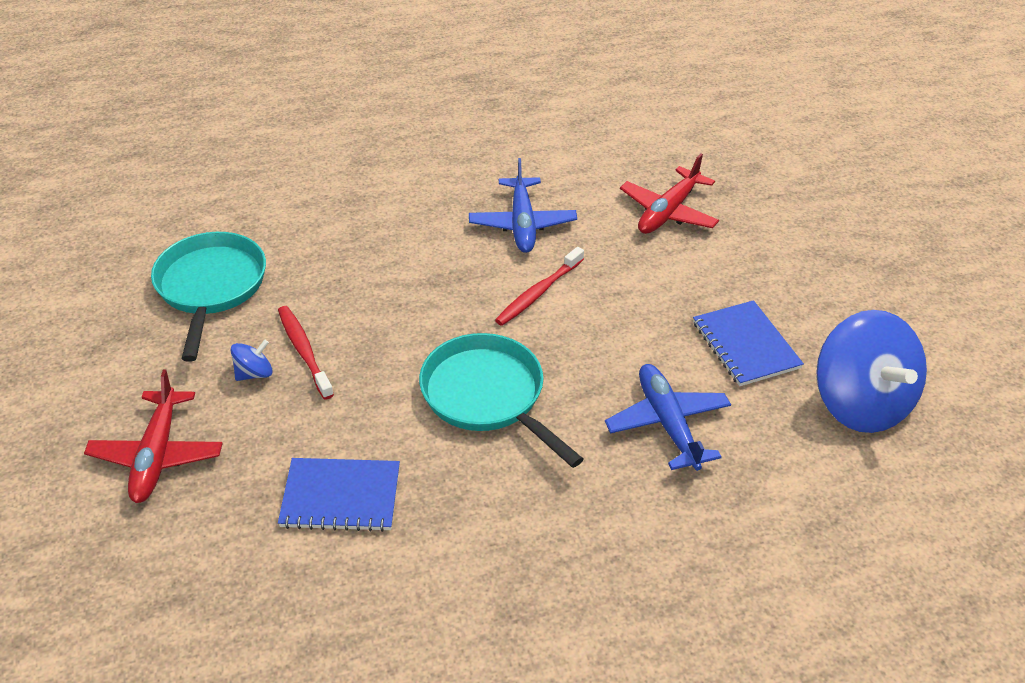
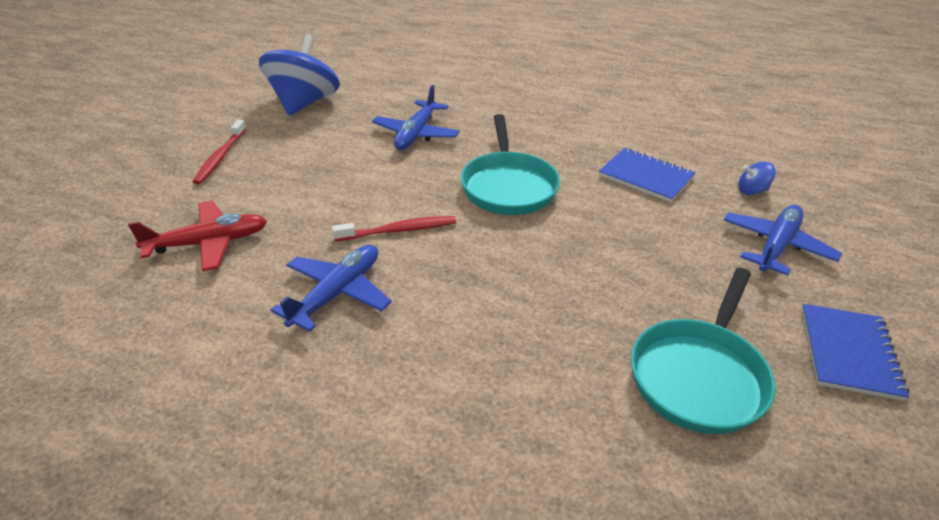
camera: 145 degrees left, 5 degrees down
red plane [84,369,223,503] -> blue plane [724,205,842,275]
blue spinning top [231,340,272,381] -> blue spinning top moved to [738,161,776,195]
red toothbrush [278,306,334,400] -> red toothbrush moved to [193,120,246,185]
blue notebook [693,300,804,386] -> blue notebook moved to [801,304,909,401]

